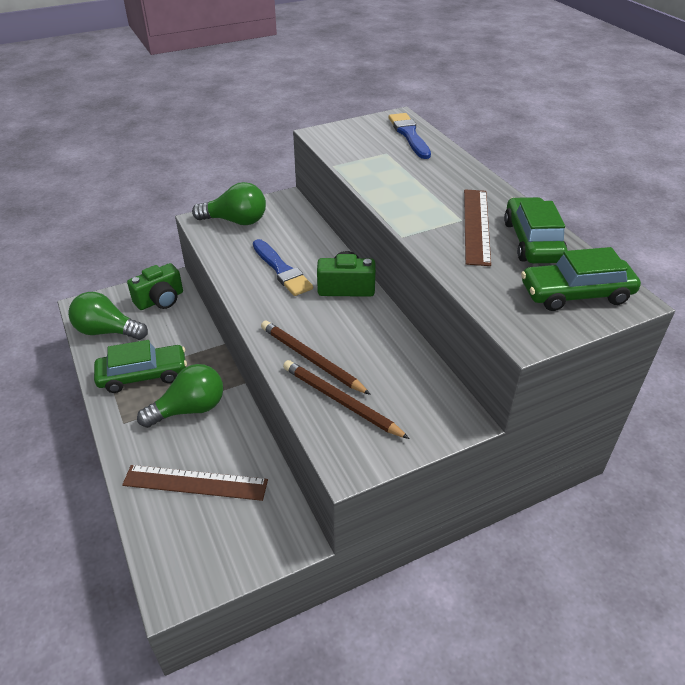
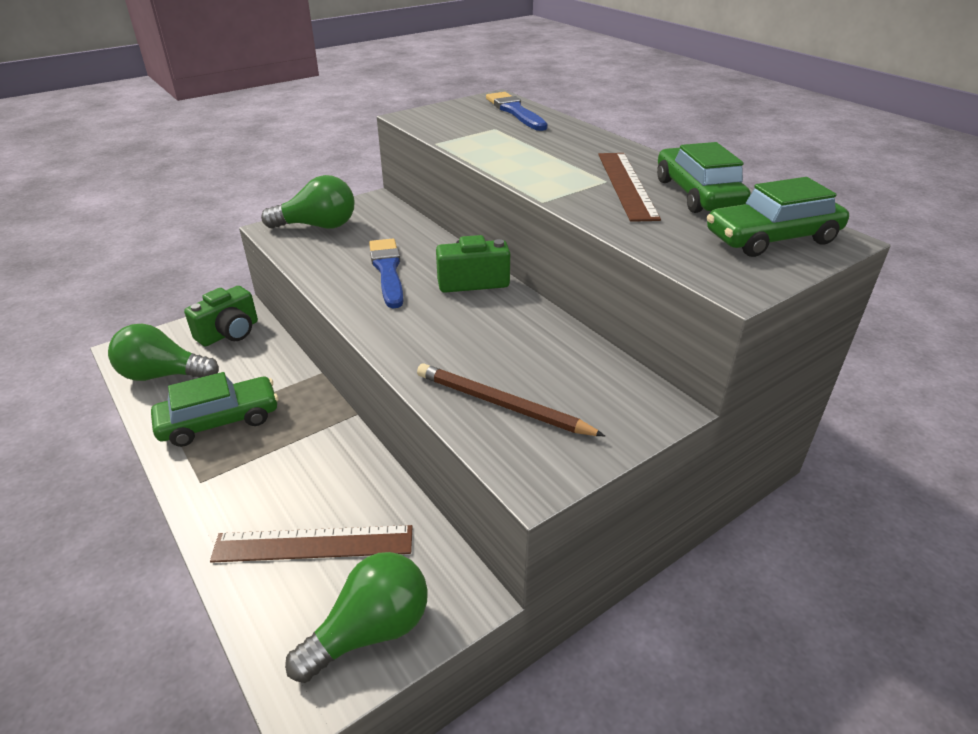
camera: 10 degrees left, 5 degrees down
green light bulb [137,364,223,428] -> green light bulb moved to [285,552,428,683]
blue brush [253,239,313,296] -> blue brush turned 150 degrees counterclockwise [369,238,403,308]
brown pencil [261,320,371,395] -> none

